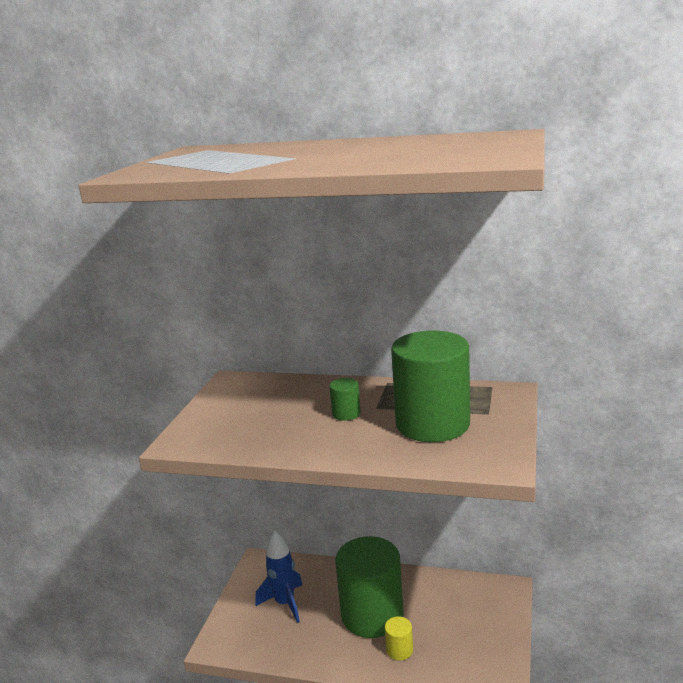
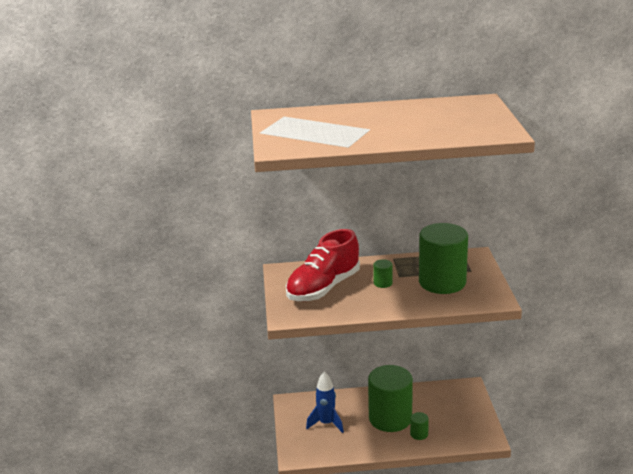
camera: 20 degrees left, 5 degrees up
yellow cylinder [385,616,413,661] -> green cylinder [410,412,429,440]
none -> red shoe [286,229,360,301]

